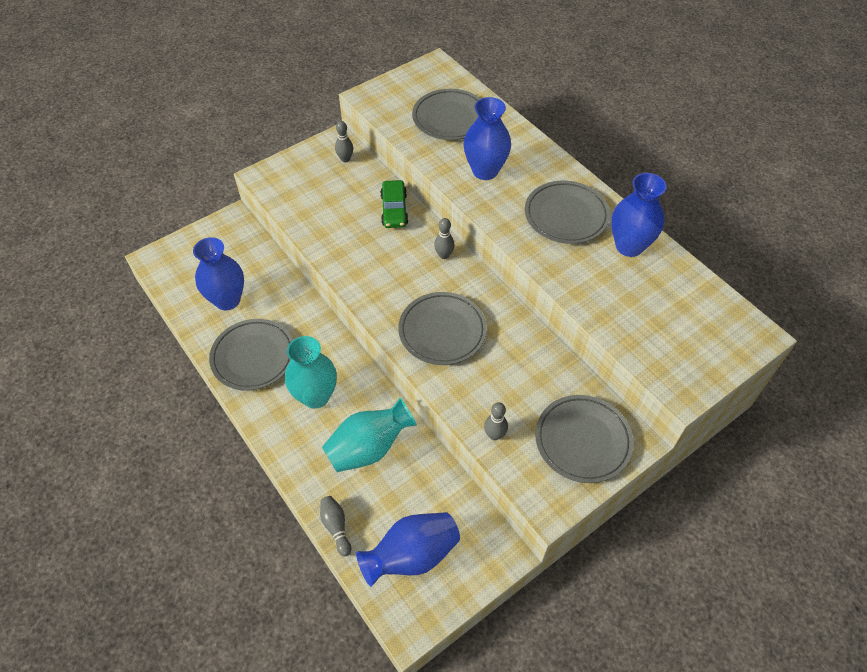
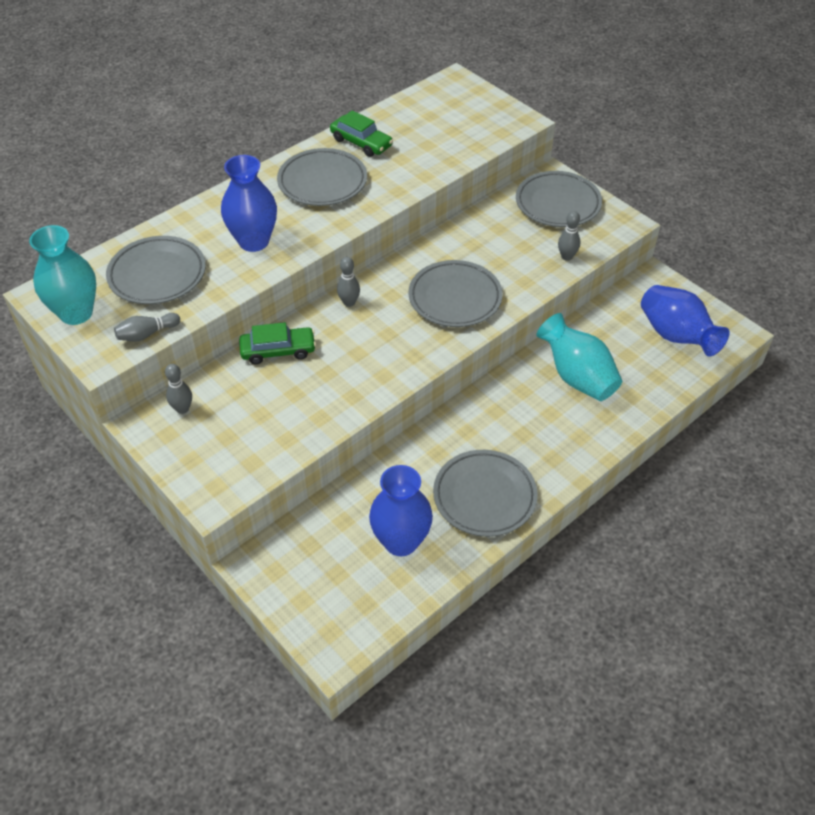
camera: 95 degrees left, 5 degrees down
turquoise vase [285,336,337,409] -> turquoise vase moved to [29,225,96,325]
grey bowling pin [320,496,351,557] -> grey bowling pin moved to [114,313,180,342]
blue vase [611,173,667,257] -> green car [330,110,393,157]

